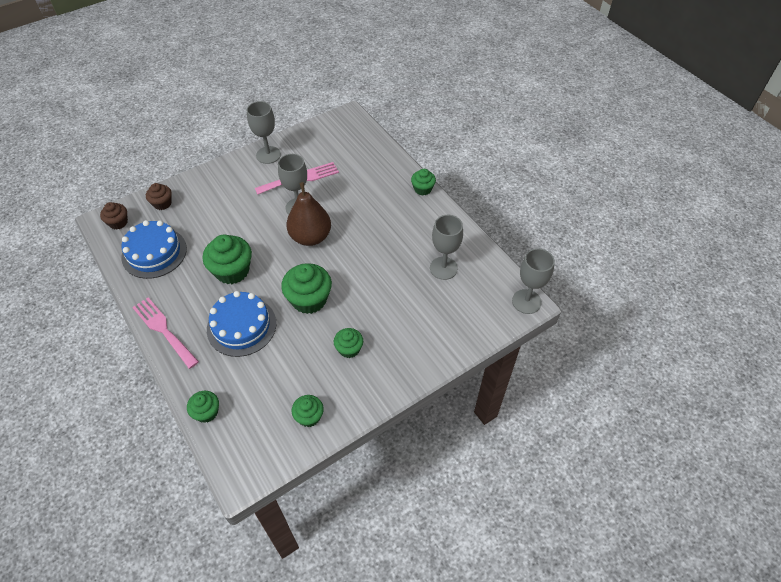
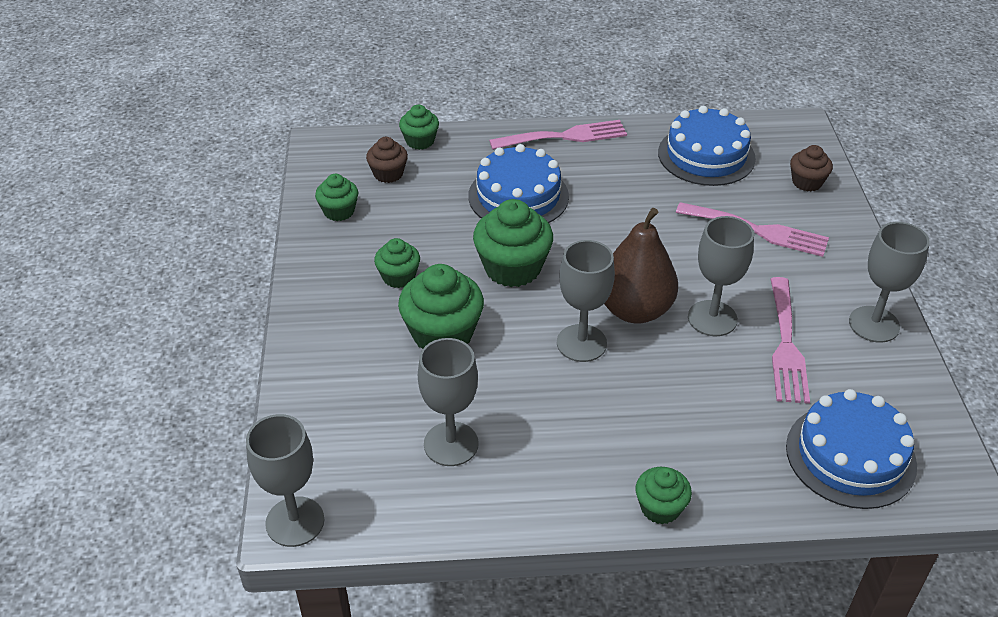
camera: 120 degrees right, 10 degrees down
brown cupcake [100,202,128,229] -> brown cupcake moved to [366,137,408,183]
green cupcake [203,235,252,284] -> green cupcake moved to [398,264,484,349]
none -> grey goblet [557,240,615,362]
none -> pink fork [676,202,829,257]
none -> blue cake [786,389,917,509]

